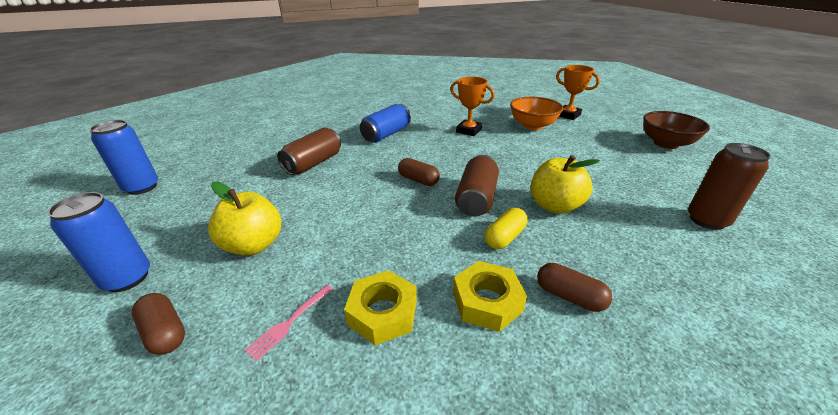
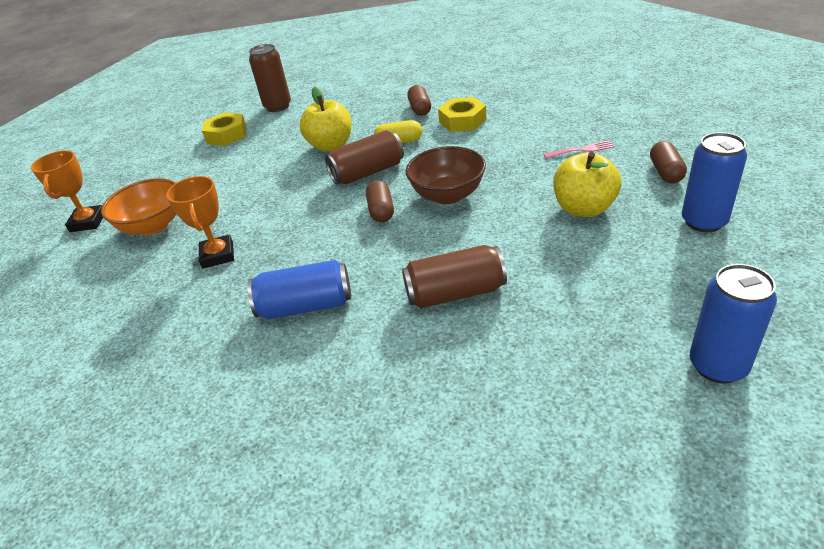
camera: 130 degrees left, 5 degrees up
yellow nut [344,270,417,345] -> yellow nut moved to [202,112,247,146]
brown bowl [643,111,710,149] -> brown bowl moved to [406,146,486,204]

